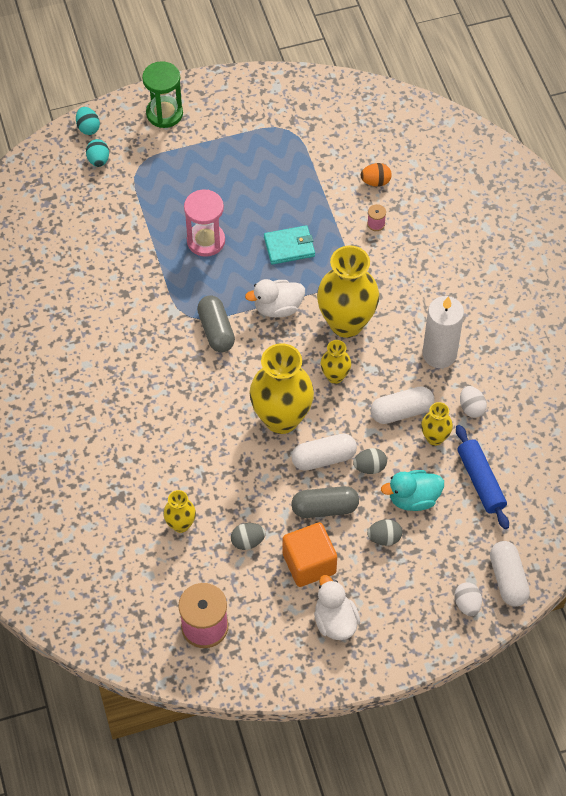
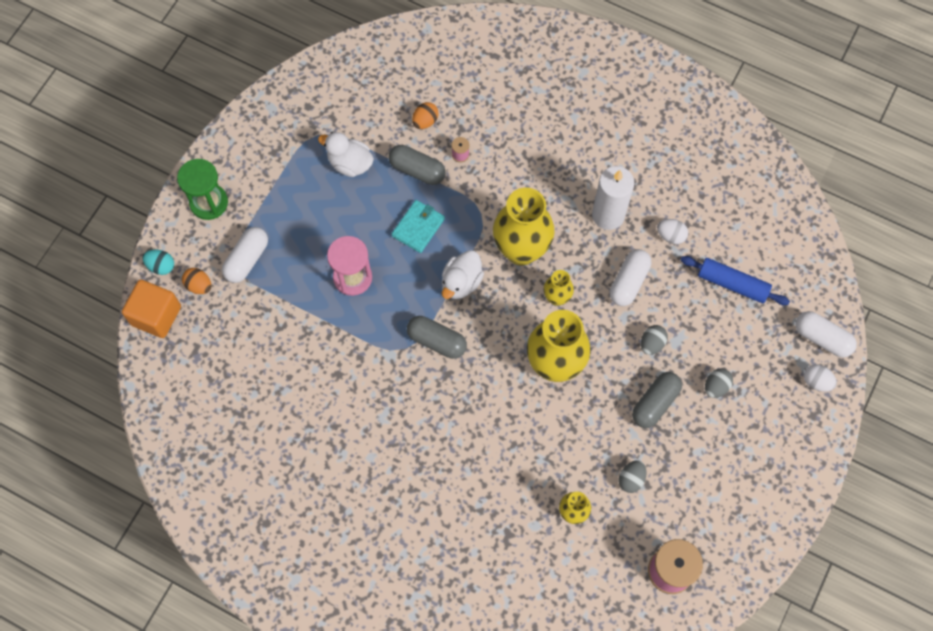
camera: 45 degrees left, 10 degrees up
turquoise egg [86,139,109,167] -> orange egg [182,268,211,294]
orange cube [283,522,337,587] -> orange cube moved to [122,280,181,338]
white capsule [291,434,357,471] -> white capsule moved to [222,227,268,283]
white duck [314,575,360,640] -> white duck moved to [318,132,374,177]
turquoise duck [381,470,444,511] -> none
yellow vase [421,402,453,446] -> none
none -> grey capsule [389,145,446,185]

